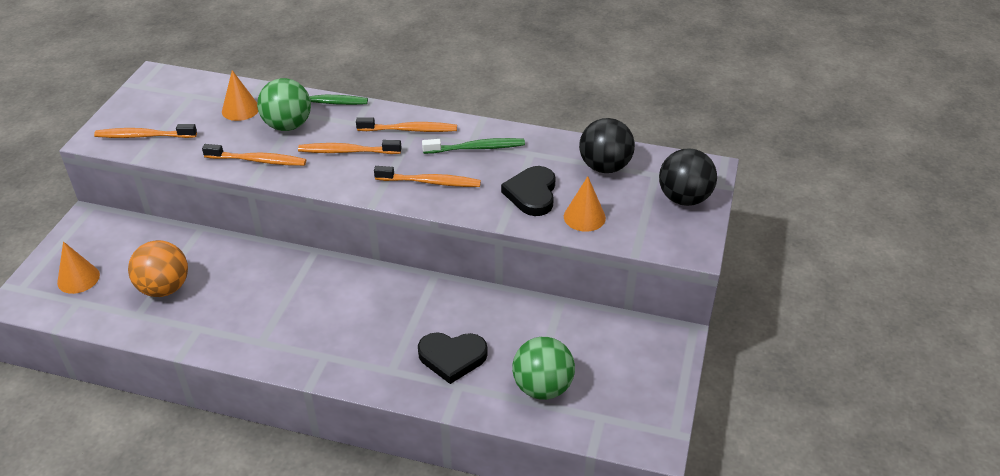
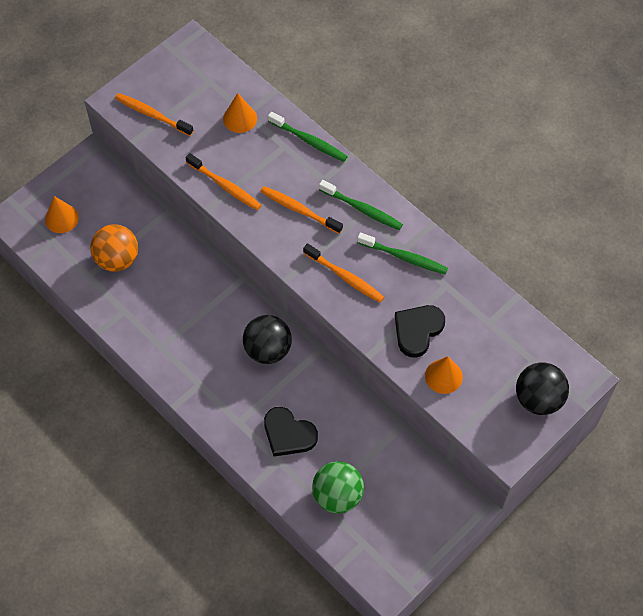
camera: 30 degrees right, 20 degrees up
green ball [257,78,311,131] -> none
orange toothbrush [356,117,457,132] -> green toothbrush [319,180,403,230]
black ball [579,118,635,173] -> black ball moved to [243,315,292,364]

